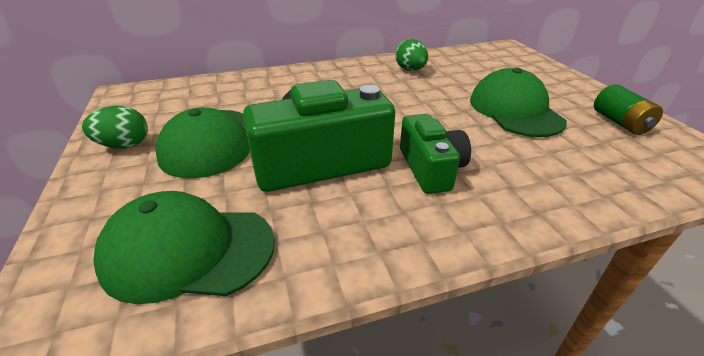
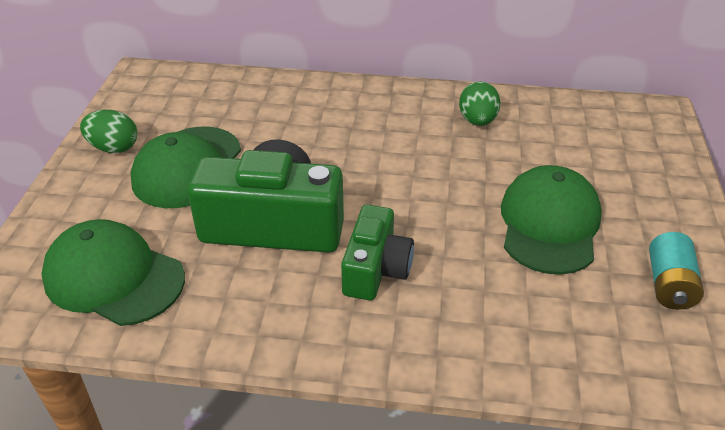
camera: 25 degrees right, 5 degrees up
green battery [594,84,663,135] -> turquoise battery [649,232,704,310]

